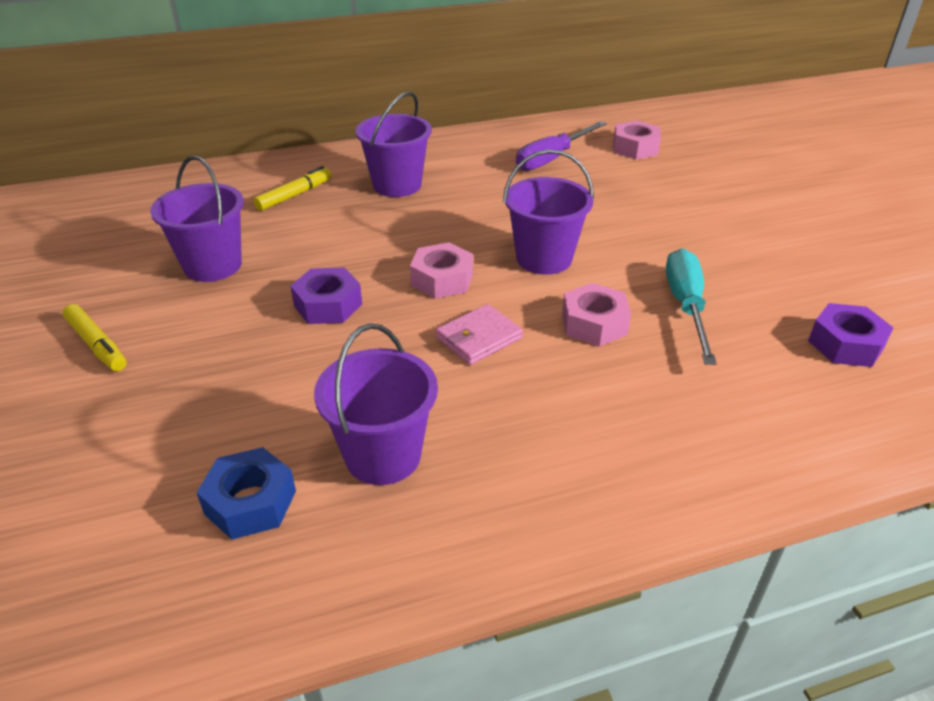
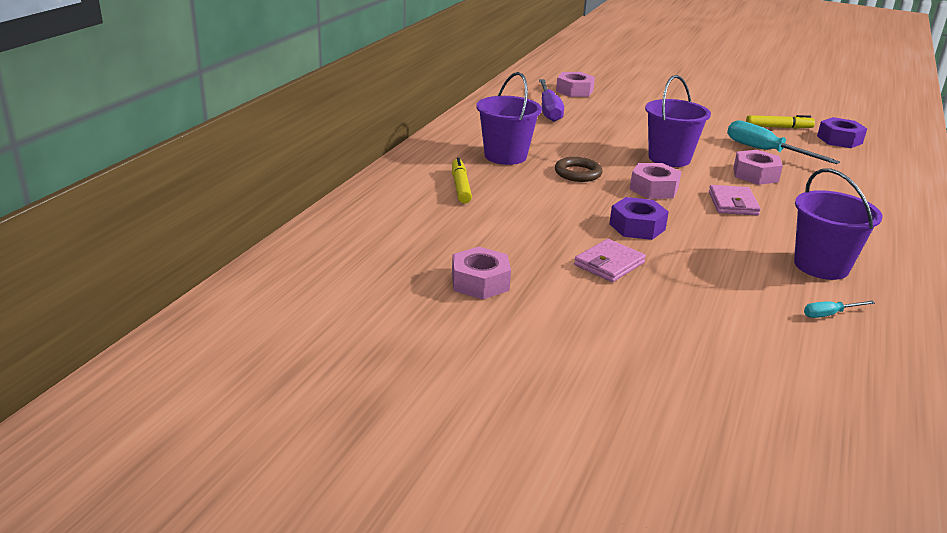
camera: 50 degrees left, 10 degrees down
yellow marker [62,304,127,371] -> yellow marker moved to [746,115,815,129]
purple bucket [150,155,244,282] -> none
blue nut [197,447,296,540] -> turquoise screwdriver [804,301,875,318]
none -> pink nut [452,247,511,299]
none -> brown ring [555,157,603,182]
none -> pink wallet [574,239,646,282]

